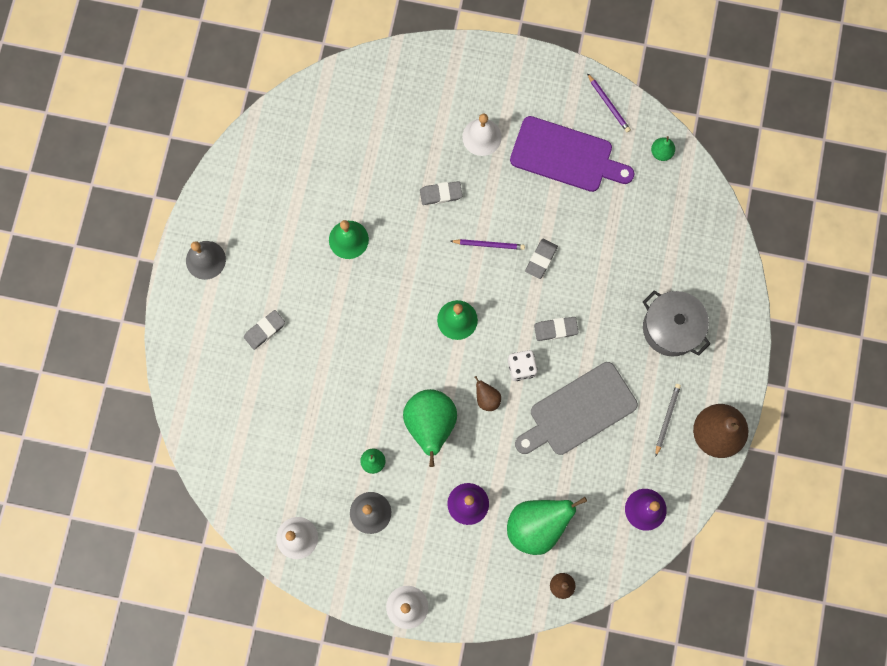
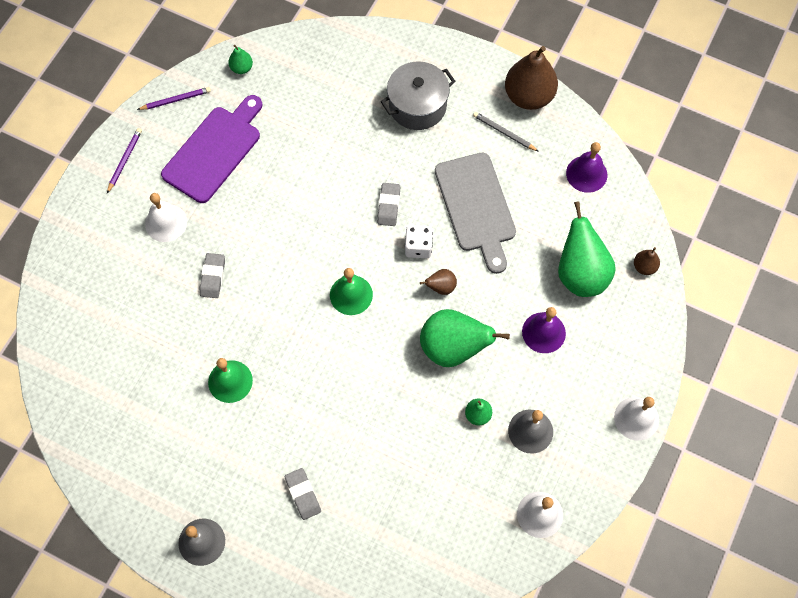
camera: 75 degrees left, 10 degrees down
purple pencil [451,239,525,250] -> purple pencil moved to [107,128,142,193]
grey eraser [525,239,558,279] -> none

